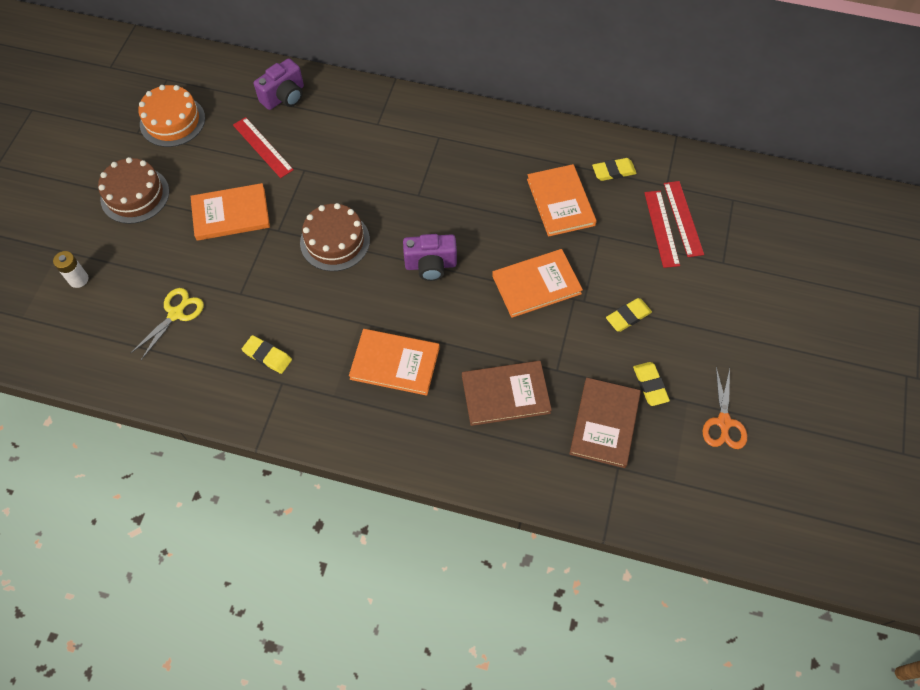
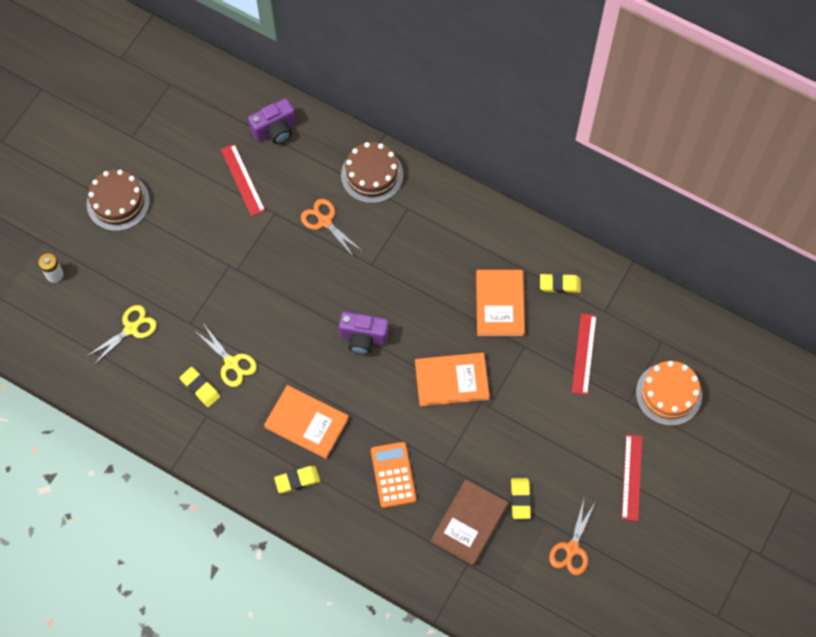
camera: 15 degrees right, 5 degrees up
orange cake [138,85,205,147] -> orange cake moved to [636,361,702,426]
orange book [190,183,270,241] -> none
brown cake [300,203,370,271] -> brown cake moved to [341,142,403,203]
brown book [462,361,552,426] -> orange calculator [371,442,416,508]
yellow eraser [606,298,652,332] -> yellow eraser moved to [274,466,320,493]
red ruler [664,181,704,257] -> red ruler moved to [622,434,642,521]
none -> yellow scissors [195,323,257,387]
none -> orange scissors [301,199,362,257]

